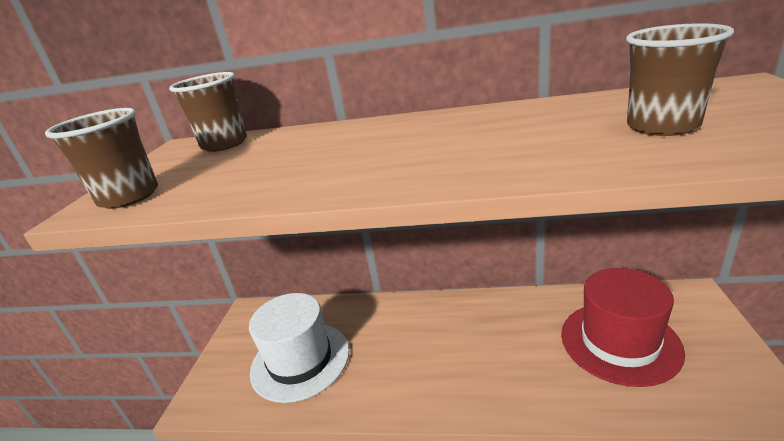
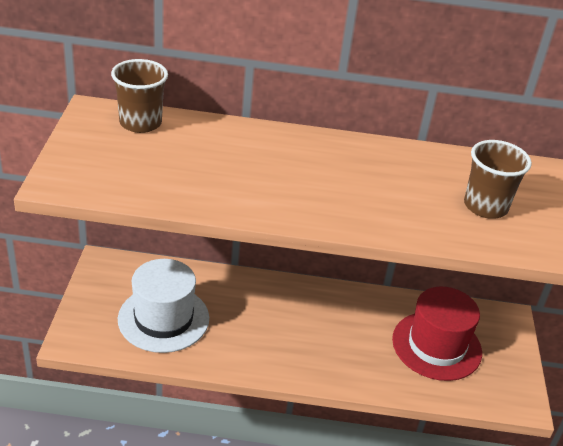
camera: 10 degrees left, 10 degrees up
brown cup [45,108,158,209] -> none

